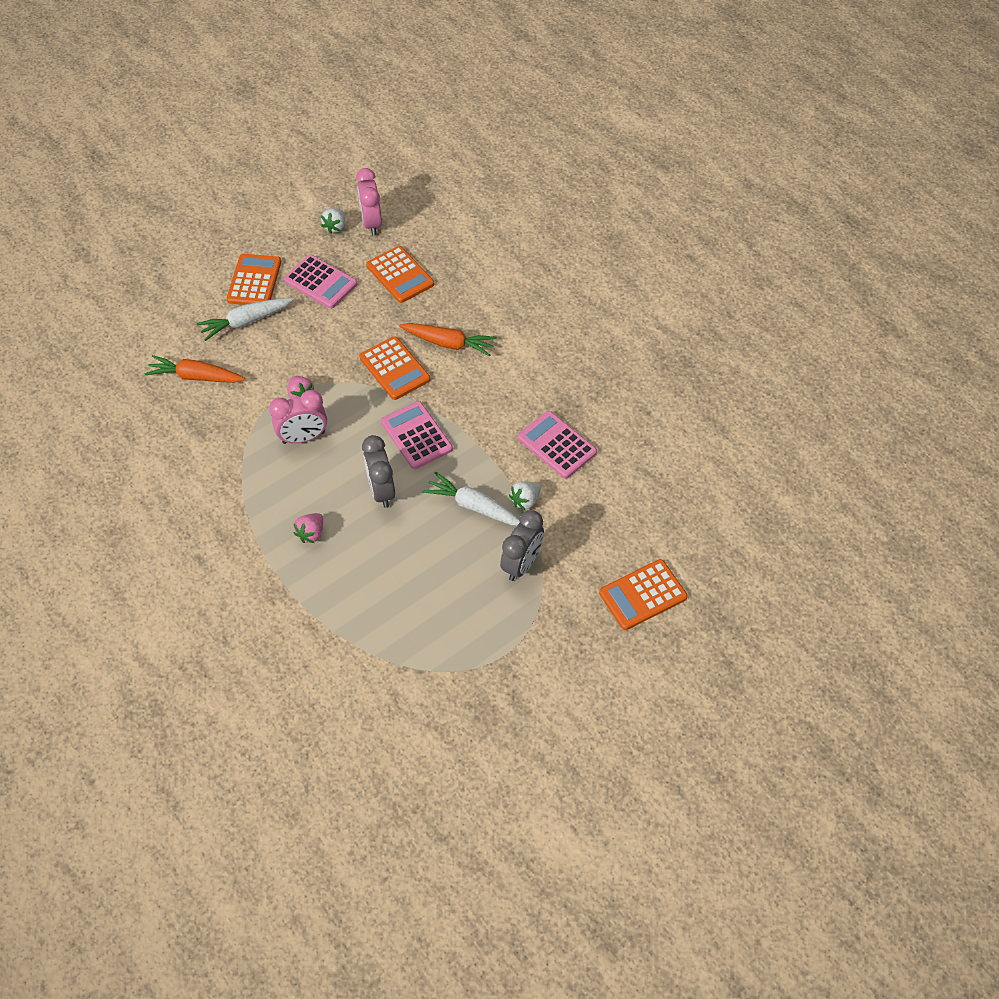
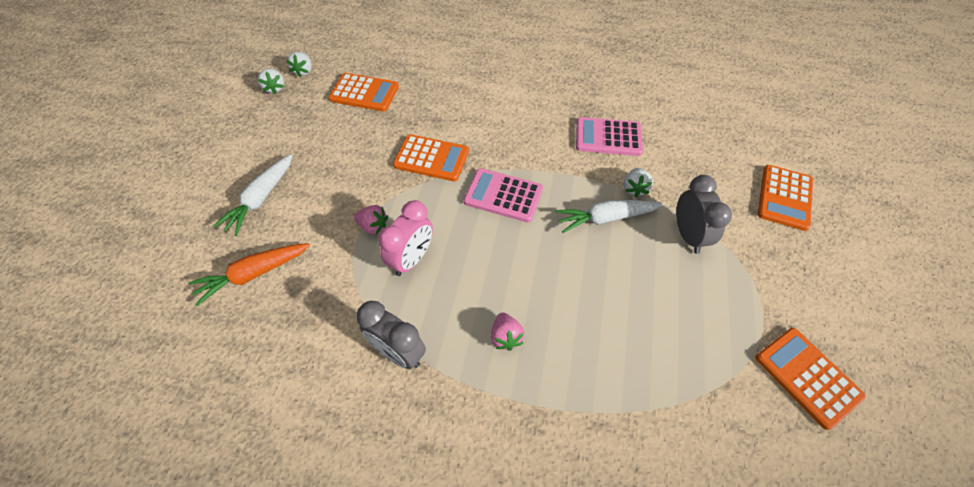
camera: 40 degrees left, 0 degrees up
orange calculator [227,254,281,305] -> orange calculator moved to [755,328,866,430]
pink calculator [284,255,357,309] -> none
pink clock [356,168,382,236] -> white strawberry [287,52,312,77]
grey clock [362,435,395,508] -> grey clock moved to [357,301,426,369]
orange carrot [399,323,496,356] -> none

